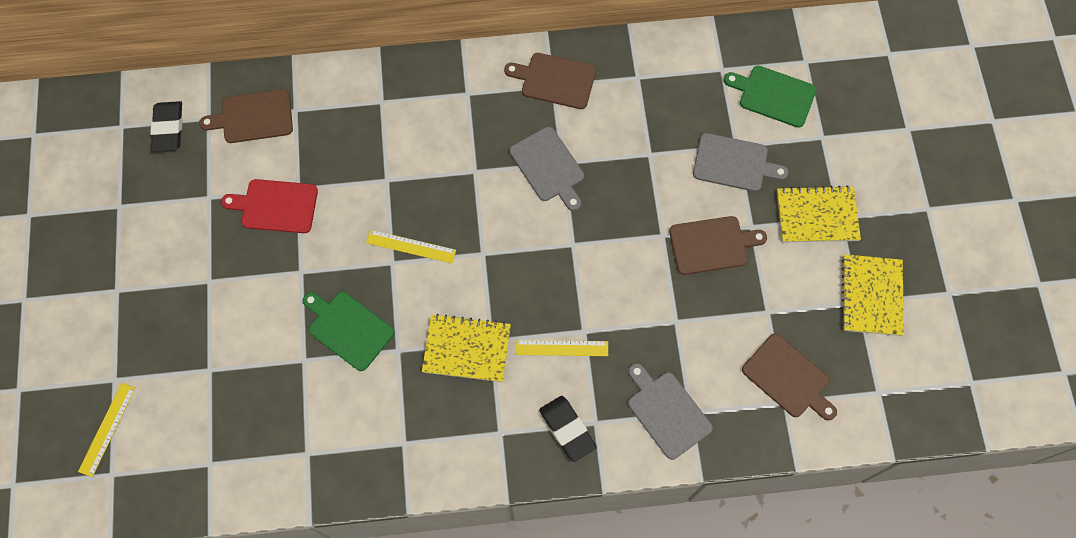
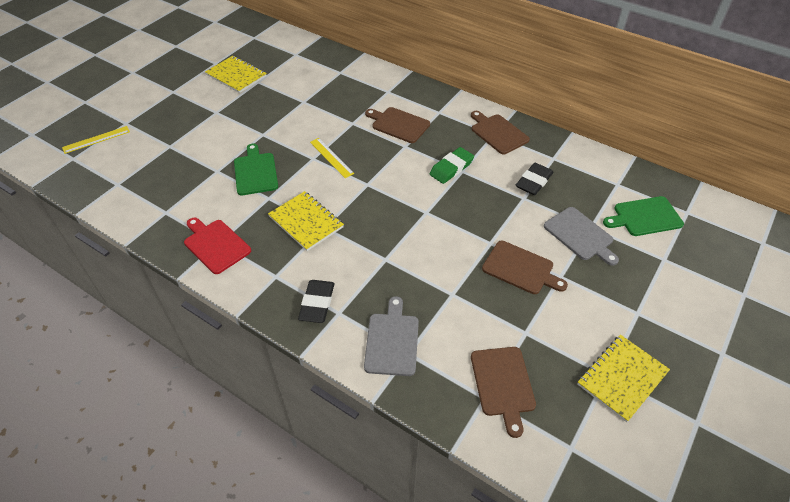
camera: 40 degrees right, 20 degrees down
black eraser [150,101,183,152] -> black eraser moved to [516,163,553,195]
brown cutting board [199,89,293,143] -> brown cutting board moved to [365,107,430,143]
red cutting board [221,179,318,233] -> red cutting board moved to [184,217,251,274]
grey cutting board [509,127,584,211] -> green eraser [429,147,474,184]
yellow ruler [515,340,608,356] -> none
green cutting board [724,66,817,128] -> green cutting board turned 75 degrees counterclockwise [603,196,684,236]
yellow notebook [777,186,861,243] -> yellow notebook moved to [205,56,267,93]

